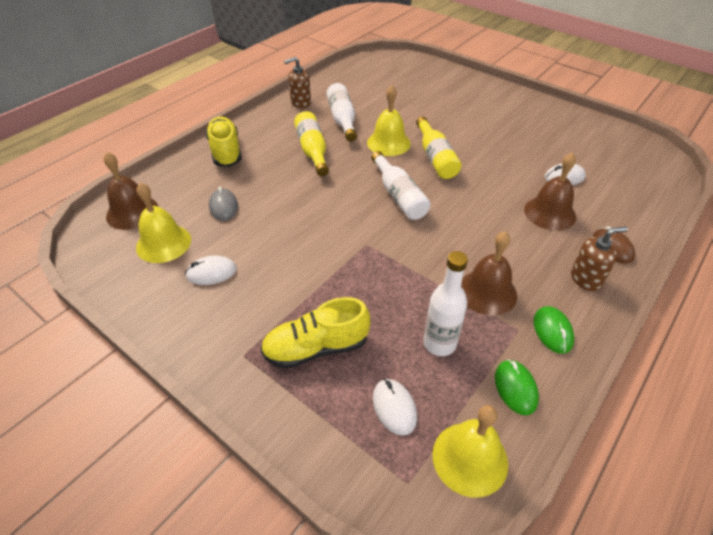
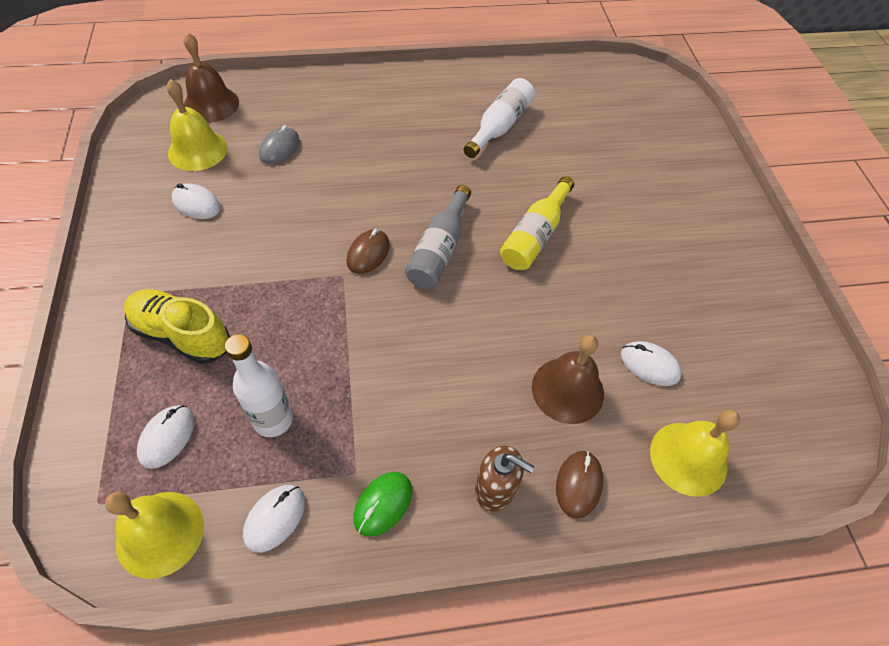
camera: 40 degrees right, 10 degrees up
yellow shoe [206,117,242,167] -> none
brown soap dispenser [284,57,311,108] -> none
yellow bottle [294,111,329,176] -> none
yellow bell [367,85,411,156] -> yellow bell moved to [650,410,740,497]
white bottle [371,151,431,220] -> grey bottle [405,185,471,289]
brown bell [461,232,517,316] -> none
green mouse [495,359,539,415] -> white mouse [243,485,305,553]
none -> brown mouse [347,229,390,274]

